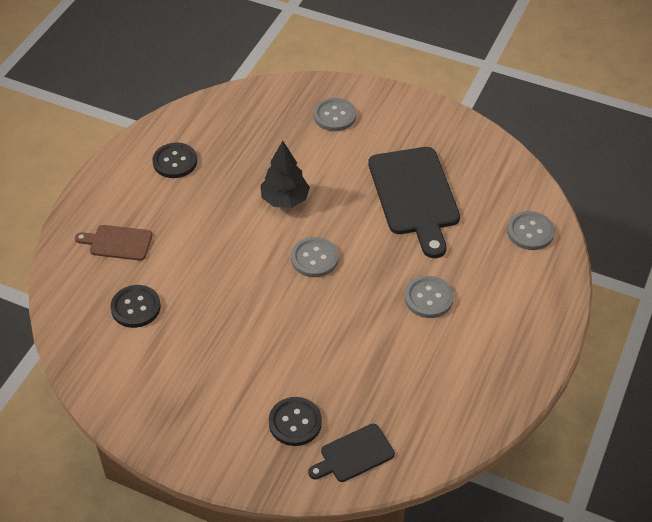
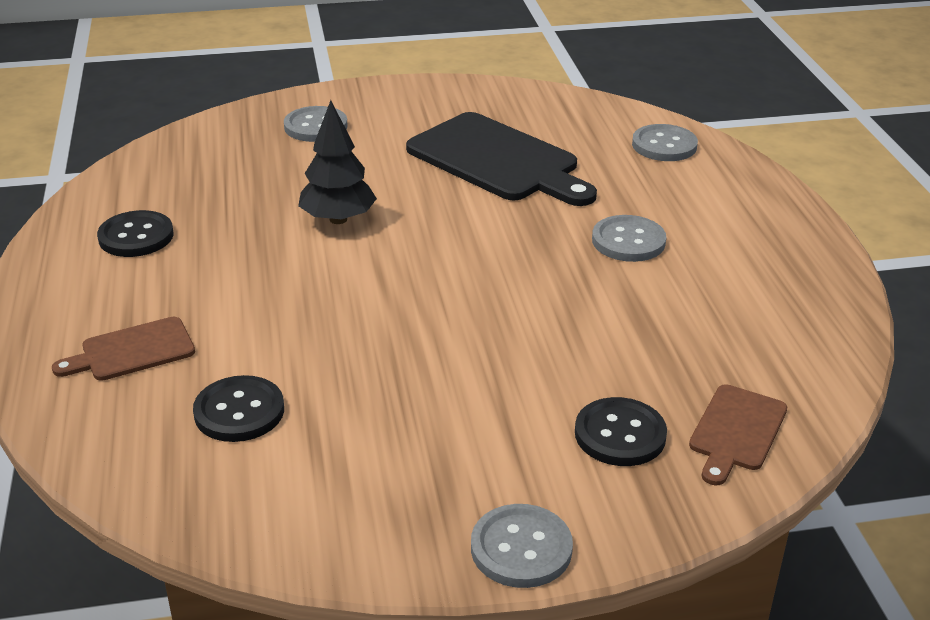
camera: 35 degrees left, 15 degrees down
grey button [291,237,339,277] -> grey button moved to [471,504,573,588]
black cutting board [308,424,395,482] -> brown cutting board [689,384,787,485]

